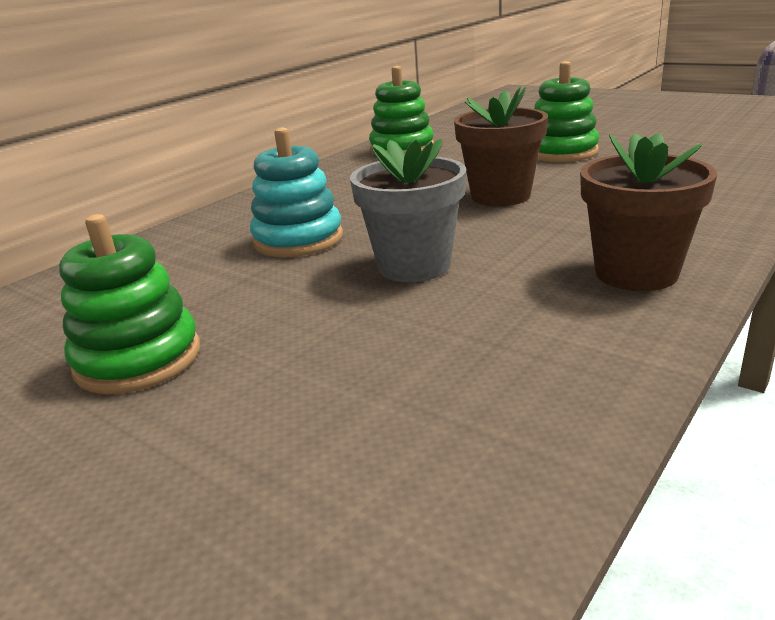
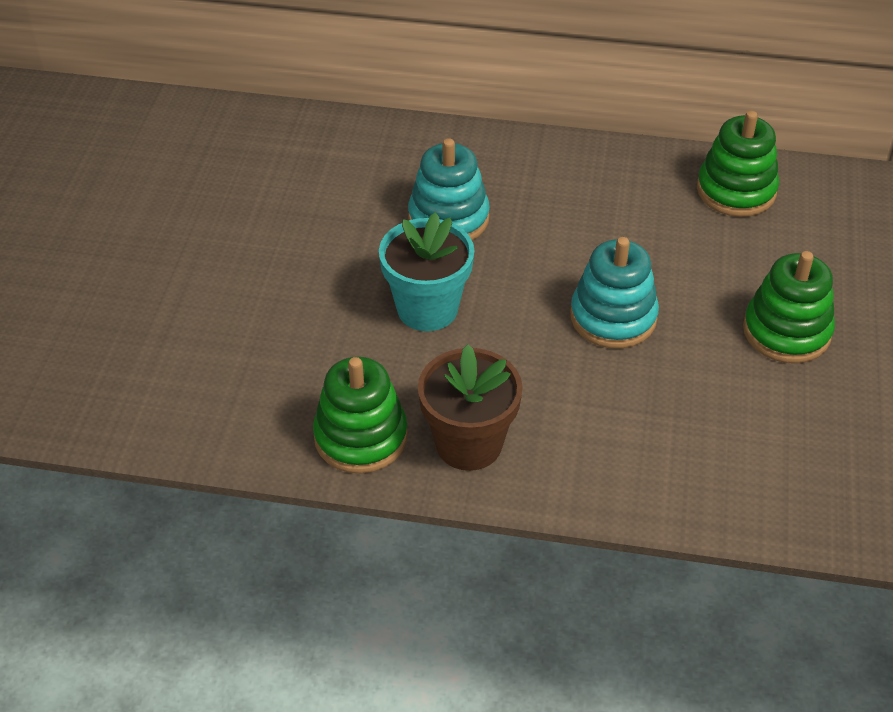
camera: 60 degrees right, 20 degrees up
green stacking toy [59,214,200,394] -> green stacking toy moved to [313,357,408,474]
grey flower pot [350,139,466,282] -> turquoise flower pot [379,212,475,331]
brown flower pot [454,86,548,206] -> turquoise stacking toy [570,237,659,348]

